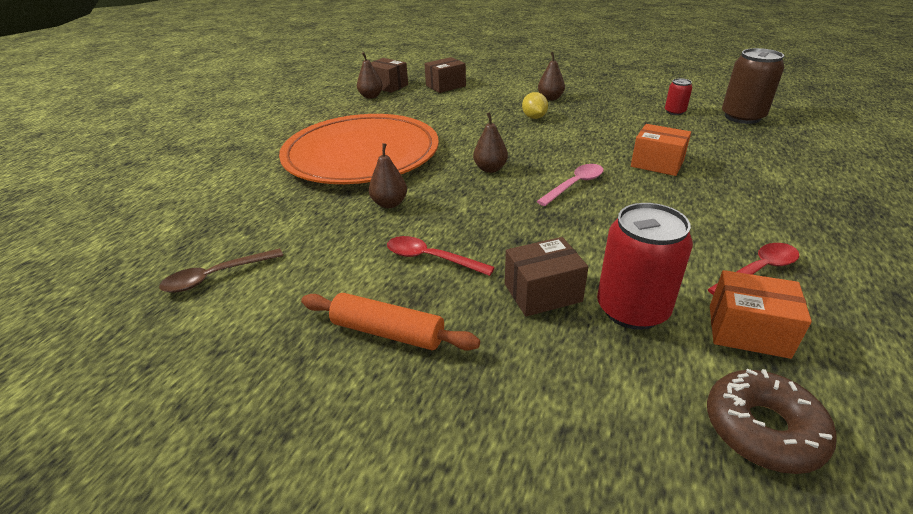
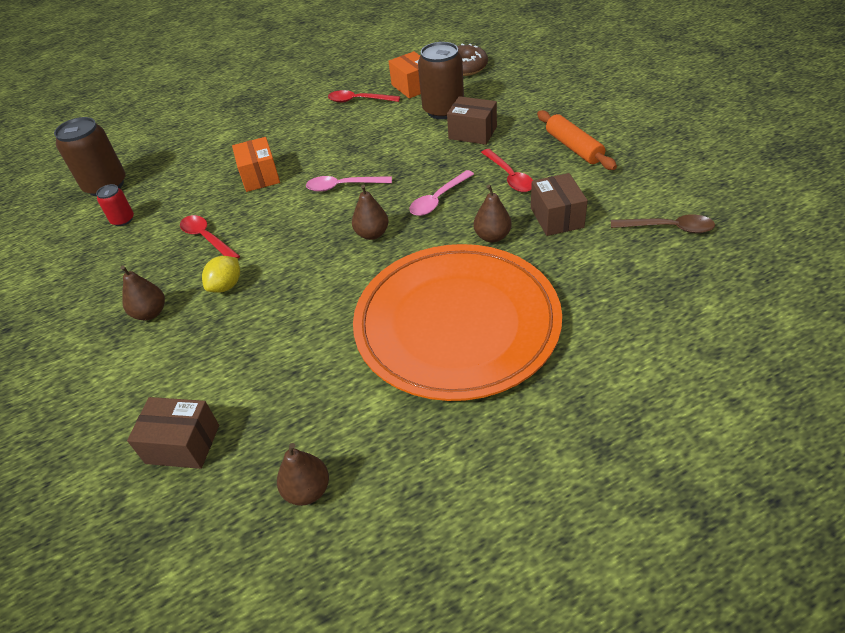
camera: 135 degrees left, 10 degrees up
brown box [371,58,408,93] -> brown box moved to [531,173,588,236]
red can [597,203,693,330] -> brown can [418,42,464,119]
none -> red spoon [180,215,240,259]
none -> pink spoon [409,170,474,216]

